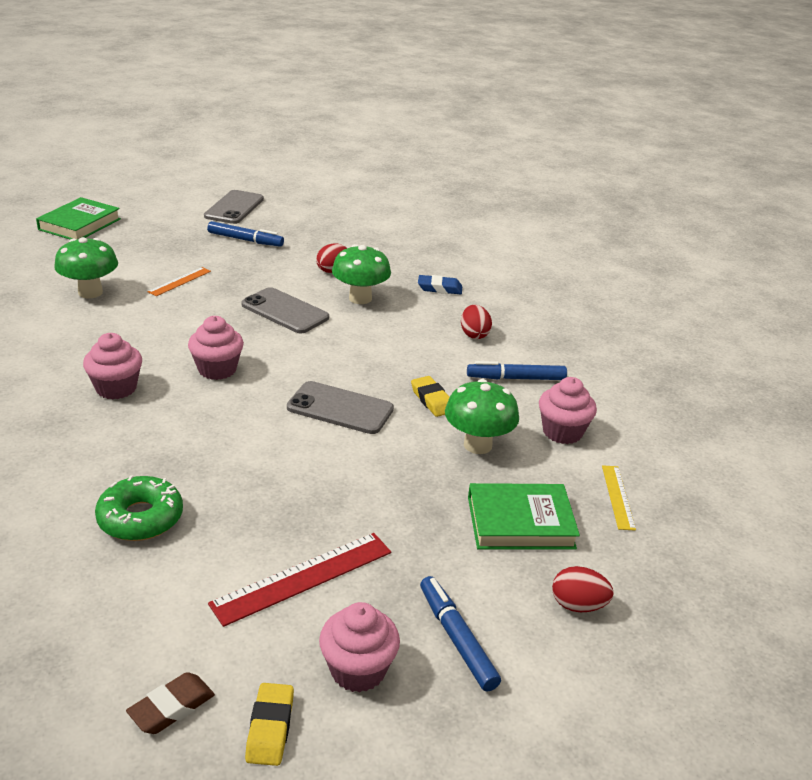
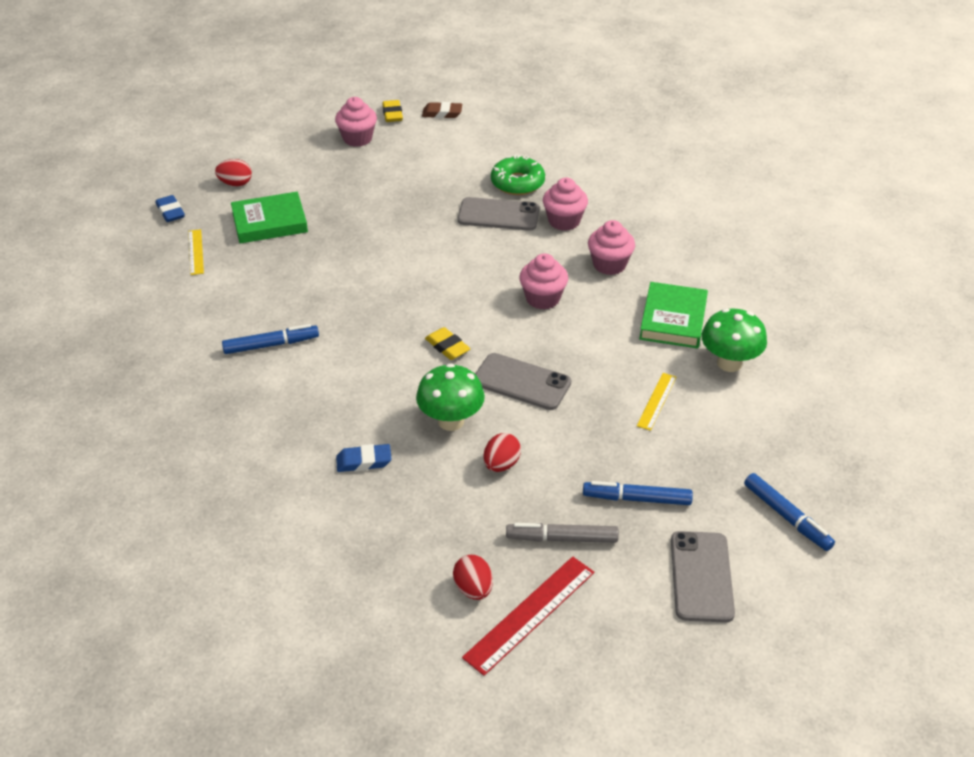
camera: 170 degrees right, 10 degrees up
green book [36,197,121,240] -> green book moved to [639,282,708,348]
brown eraser [126,672,215,734] -> brown eraser turned 60 degrees clockwise [422,102,462,118]
orange ruler [147,267,211,296] -> yellow ruler [637,373,676,431]
red ruler [208,533,391,627] -> red ruler moved to [462,556,594,676]
grey phone [287,381,394,434] -> grey phone moved to [458,197,540,231]
yellow eraser [411,376,450,417] -> yellow eraser moved to [425,327,470,360]
blue marker [420,576,501,692] -> blue marker moved to [744,473,835,551]
green mushroom [445,379,519,454] -> none
red egg [461,305,492,339] -> red egg moved to [453,555,493,600]
pink cupcake [539,377,597,444] -> pink cupcake moved to [543,178,588,231]
none -> blue eraser [155,195,185,222]
none -> grey marker [506,523,619,543]

